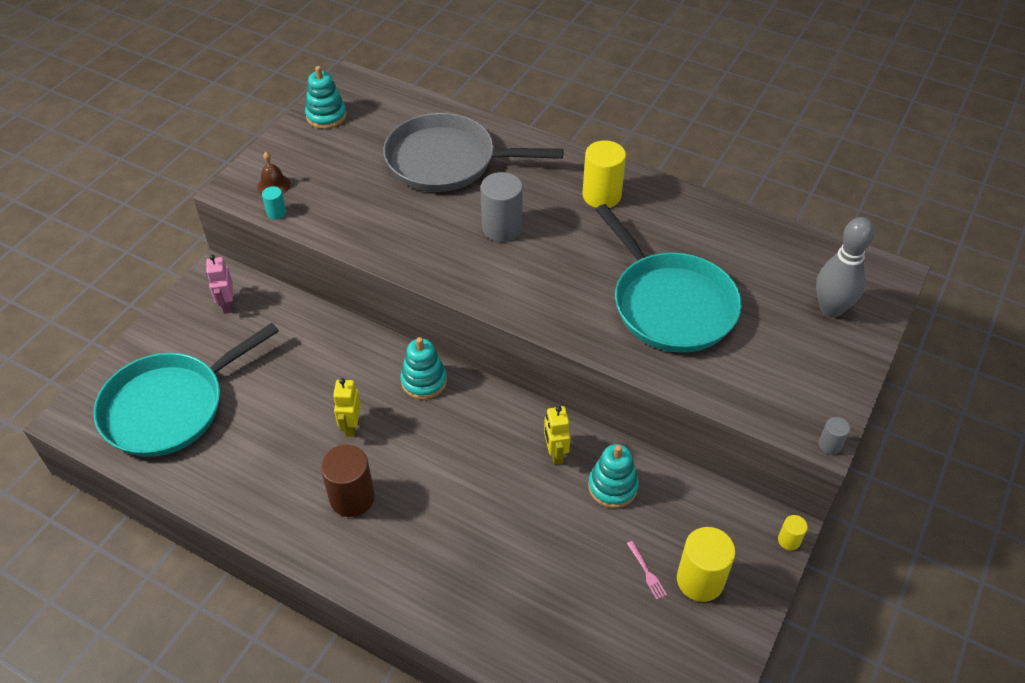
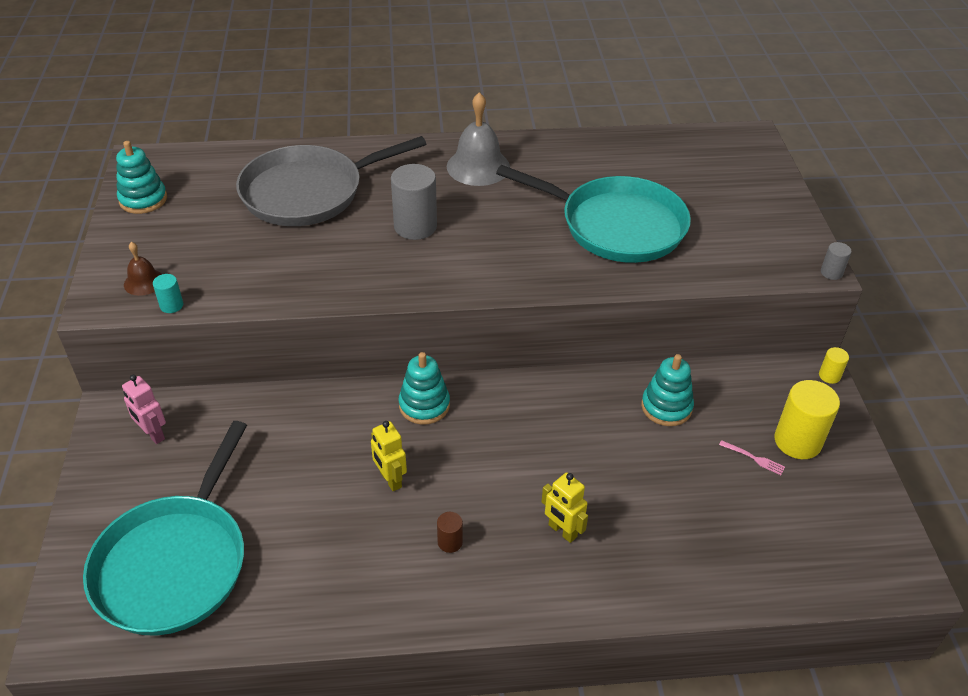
camera: 35 degrees left, 5 degrees down
brown cylinder [321,445,375,517] -> brown cylinder [437,512,463,553], size x0.49
yellow robot [544,406,570,465] -> yellow robot moved to [541,472,588,543]
yellow cylinder [582,140,626,208] -> grey bell [447,92,510,186]
grey bowling pin [816,217,875,317] -> none

